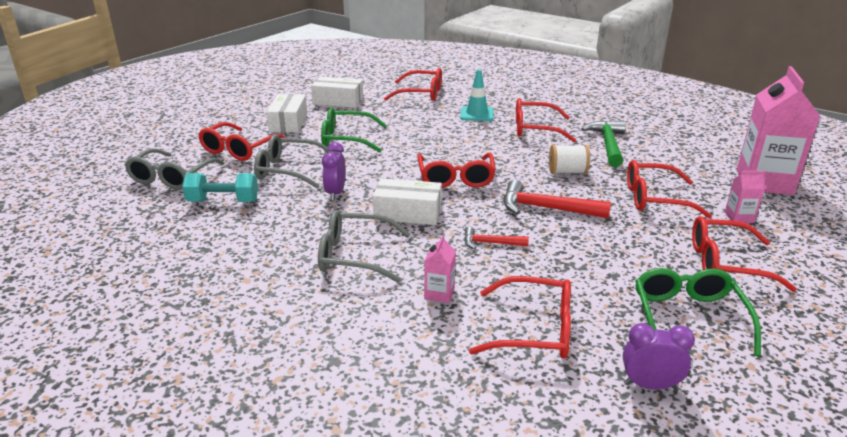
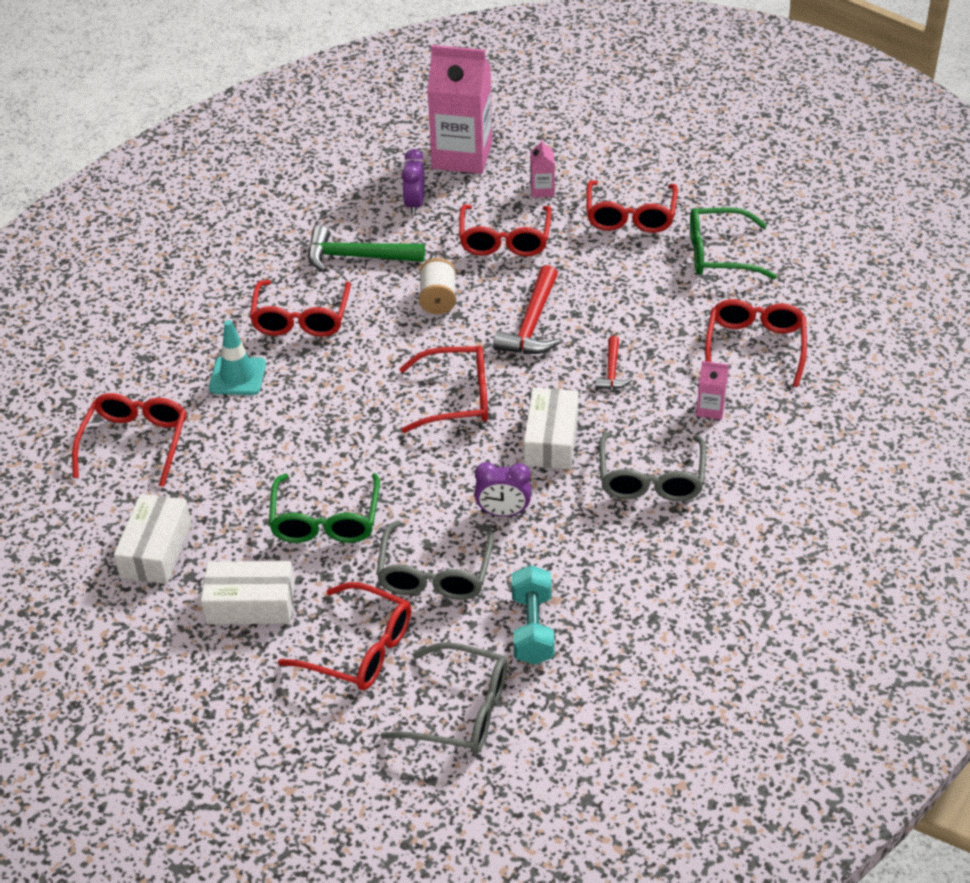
camera: 90 degrees left, 15 degrees up
purple clock [623,323,695,390] -> purple clock moved to [402,149,425,215]

